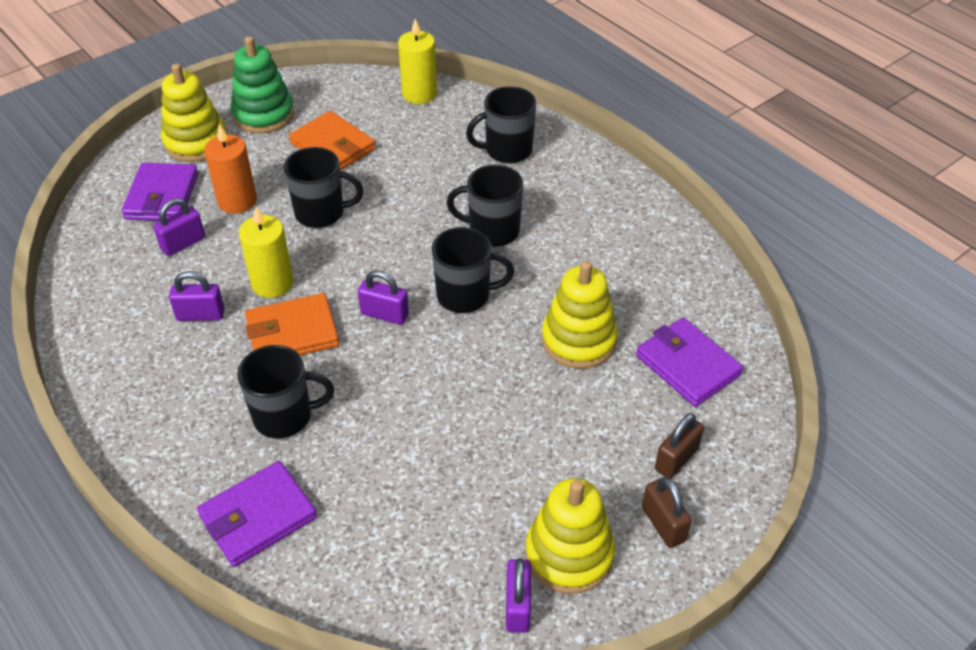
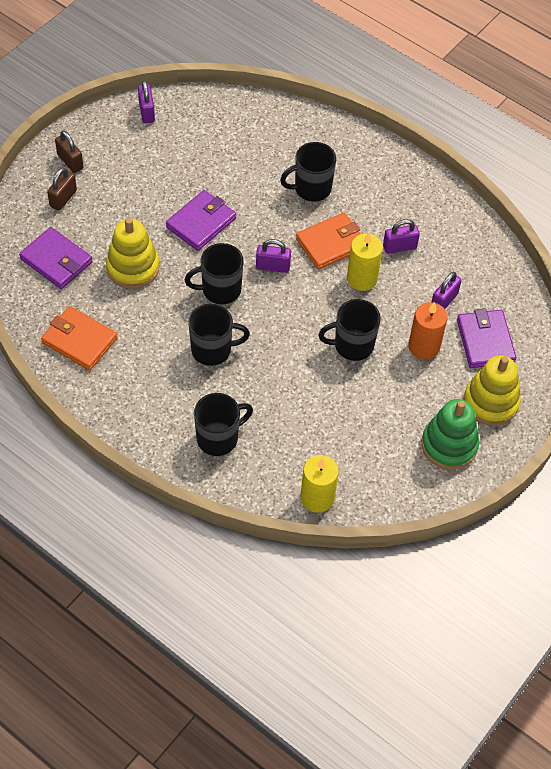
camera: 165 degrees right, 10 degrees up
purple wallet [197,461,317,567] -> purple wallet moved to [166,190,236,251]
orange wallet [289,111,376,170] -> orange wallet moved to [41,306,118,370]
yellow stacking toy [525,478,615,594] -> none

